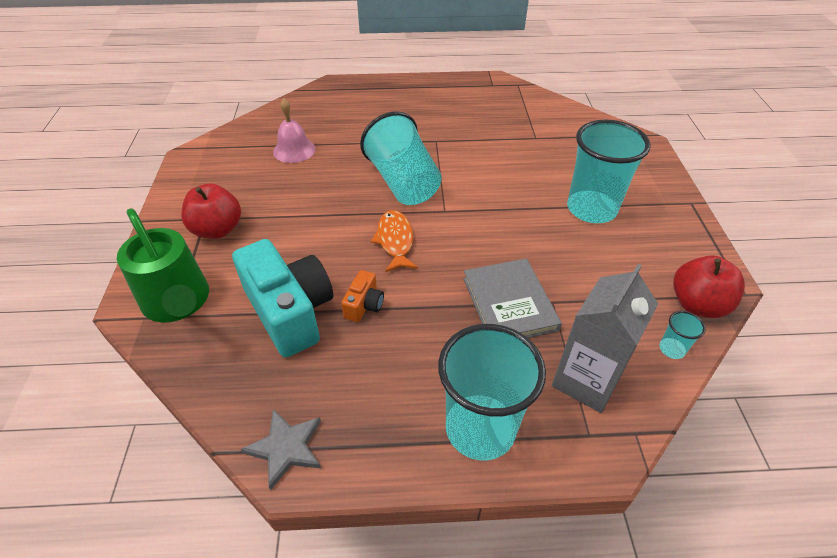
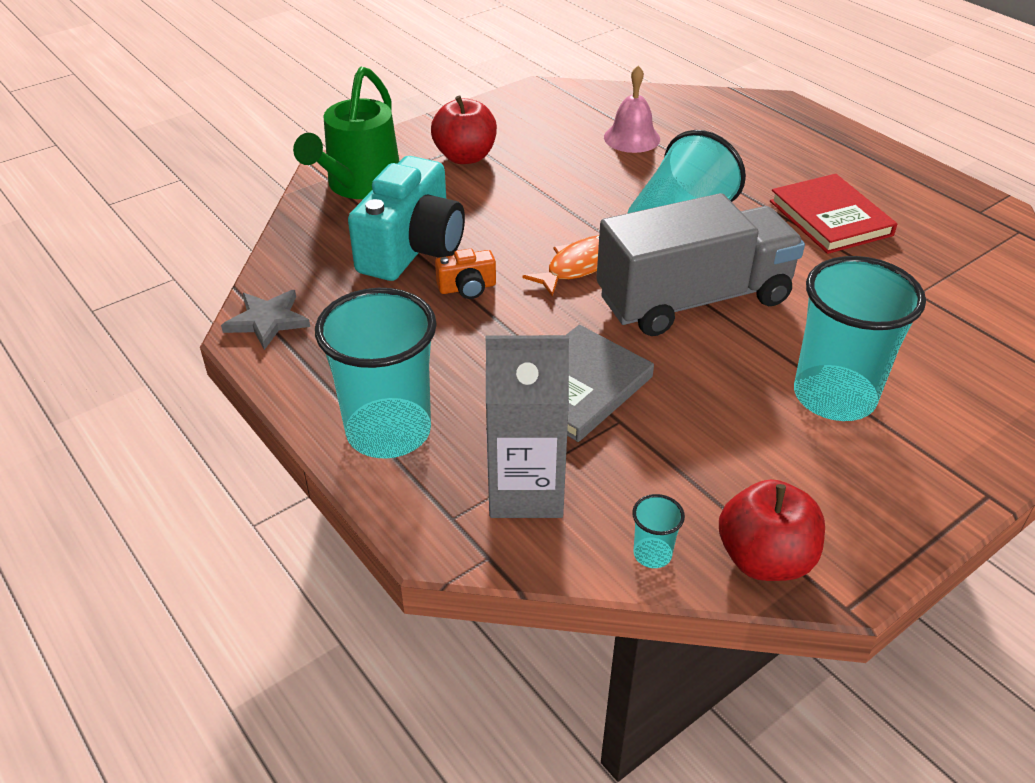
camera: 55 degrees right, 5 degrees down
none -> grey truck [596,193,805,336]
none -> red book [770,174,897,254]

